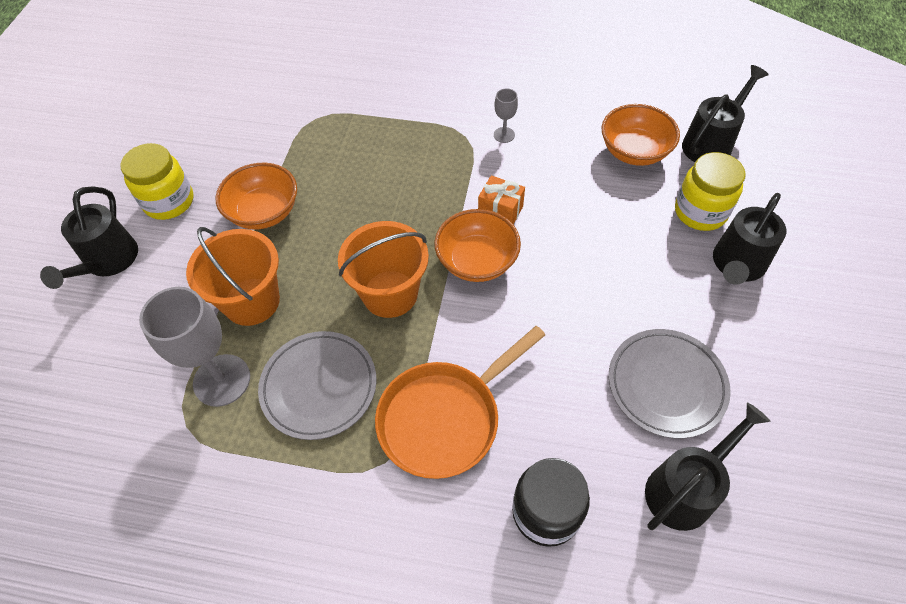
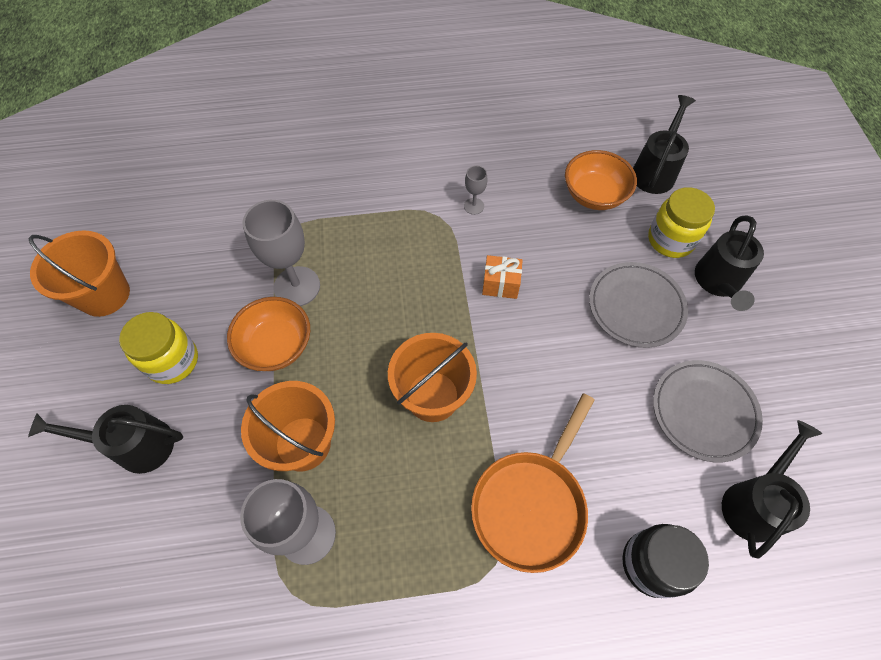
camera: 20 degrees left, 5 degrees up
black watering can [40,187,138,289] -> black watering can turned 105 degrees clockwise [28,405,183,474]
grey plate [258,331,376,440] -> grey plate moved to [589,262,688,348]
orange bowl [434,209,521,282] -> none
none -> orange bucket [28,231,130,317]
none -> grey goblet [243,200,320,306]

